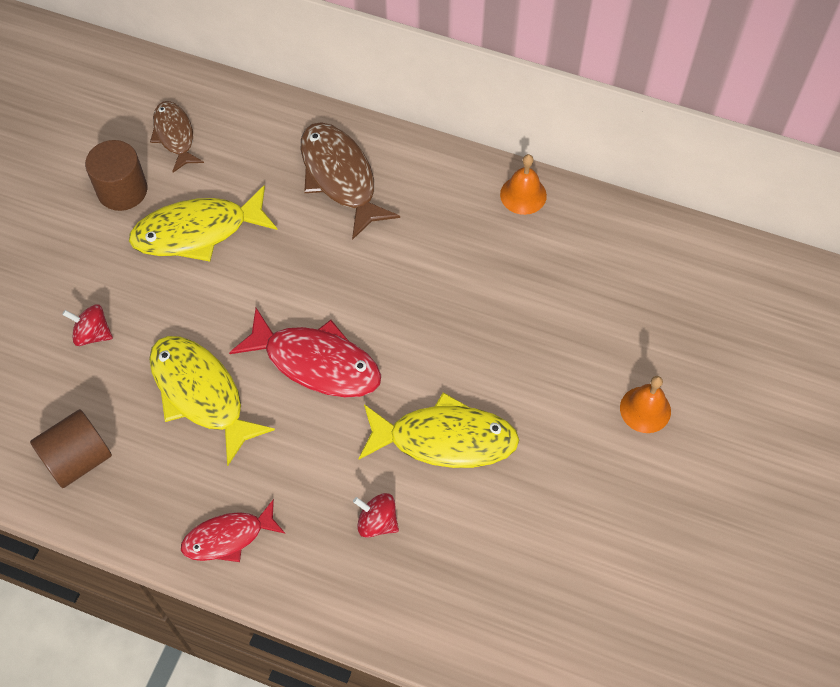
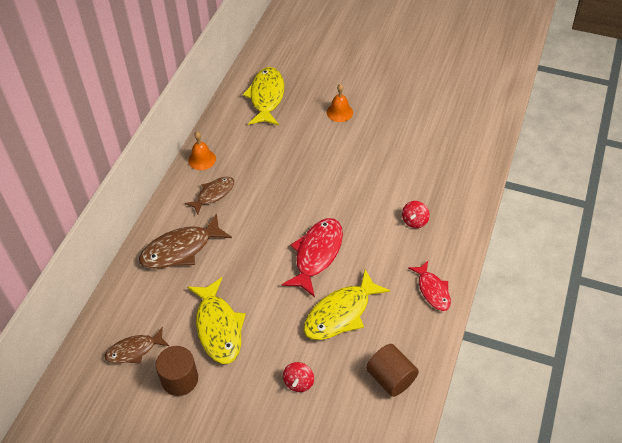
camera: 90 degrees left, 10 degrees down
yellow fish [359,392,519,468] -> yellow fish moved to [243,67,284,126]
none -> brown fish [185,177,234,215]

